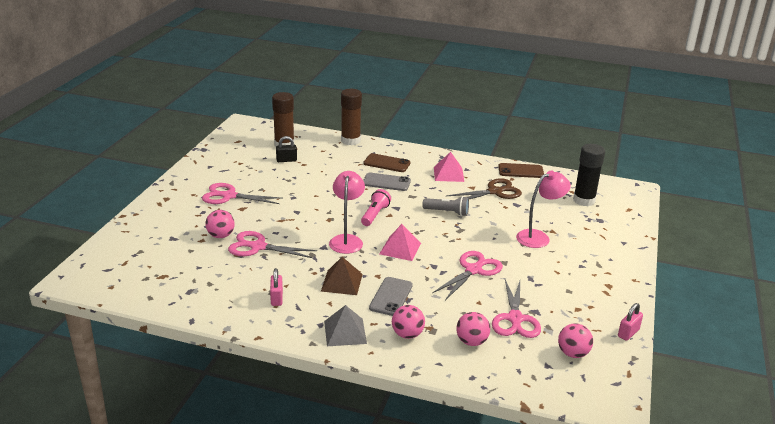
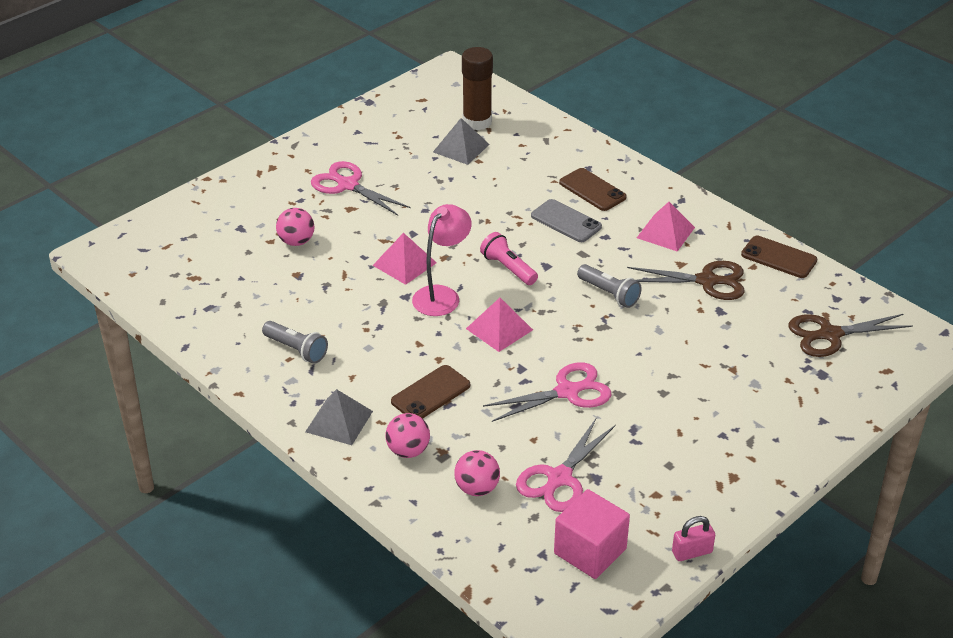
camera: 30 degrees right, 10 degrees up
pink scissors [228,231,317,258] -> none
pink padlock [270,268,283,306] -> grey flashlight [262,321,328,364]
black padlock [276,136,297,162] -> grey pyramid [433,118,490,165]
brown pyramid [321,257,363,295] -> none
brown glue stick [341,89,362,145] -> none
pink flashlight [361,189,391,226] -> pink flashlight turned 90 degrees counterclockwise [480,232,538,285]
grey phone [369,277,413,316] -> brown phone [391,365,470,419]
pink lamp [516,171,571,248] -> none
pink ball [558,323,593,358] -> pink cube [554,489,630,579]
black glue stick [573,144,605,206] -> brown scissors [788,314,912,357]
none -> pink pyramid [372,233,437,285]

